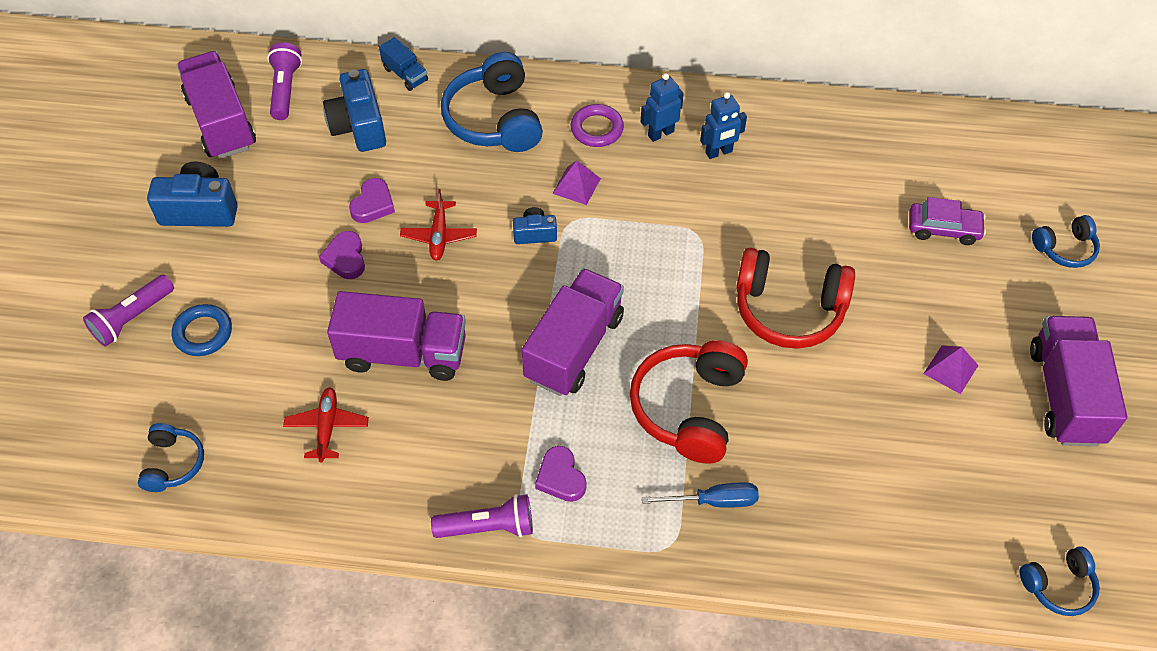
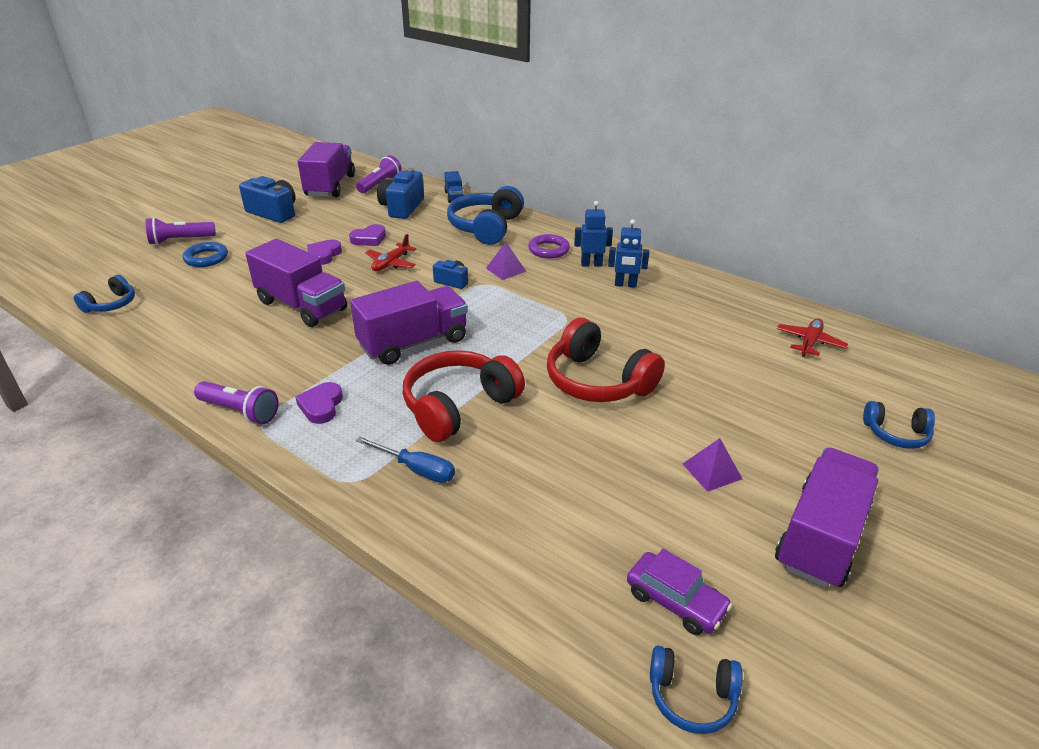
camera: 30 degrees right, 20 degrees down
red plane [283,387,369,462] -> red plane moved to [777,318,848,357]
purple car [909,197,986,245] -> purple car moved to [627,549,732,635]

